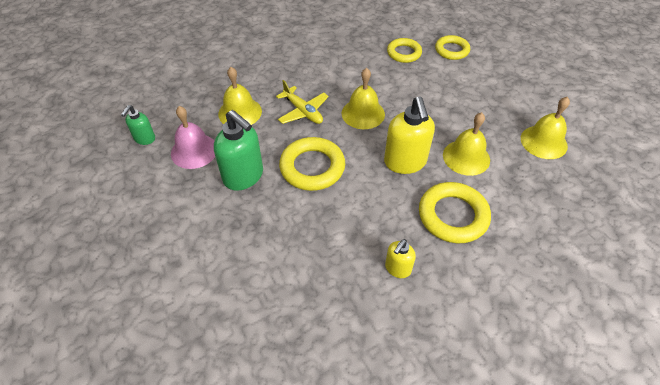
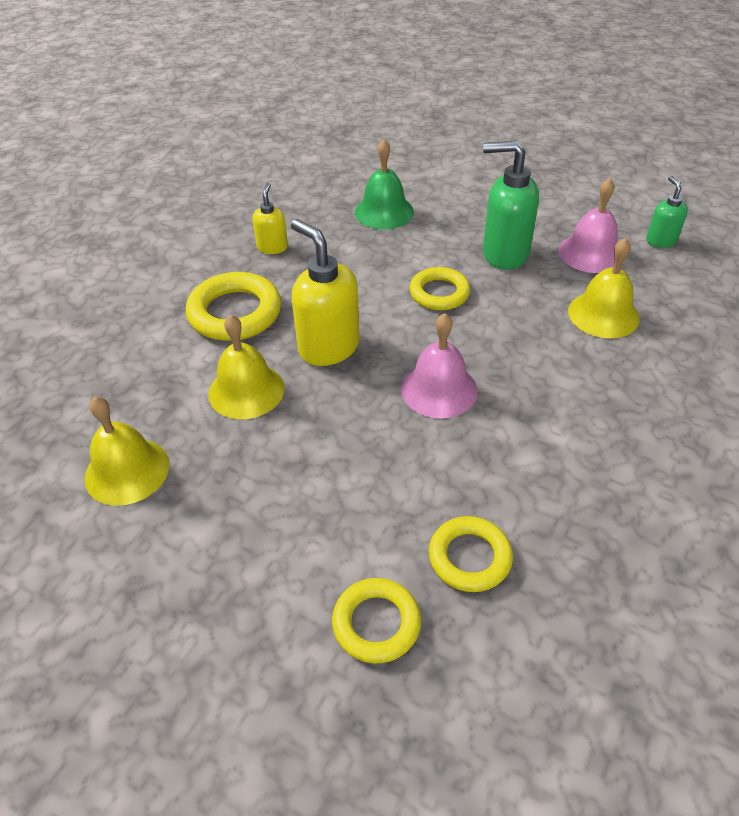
camera: 150 degrees right, 5 degrees down
yellow plane [276,80,329,124] -> none
yellow ring [279,137,345,191] -> yellow ring [410,267,470,310], size x0.65
yellow bell [342,68,385,129] -> pink bell [401,313,477,418]
none -> green bell [355,139,414,229]

